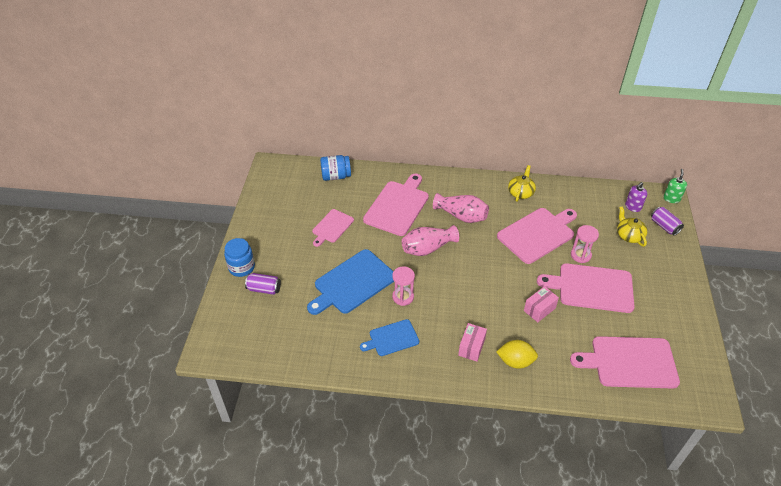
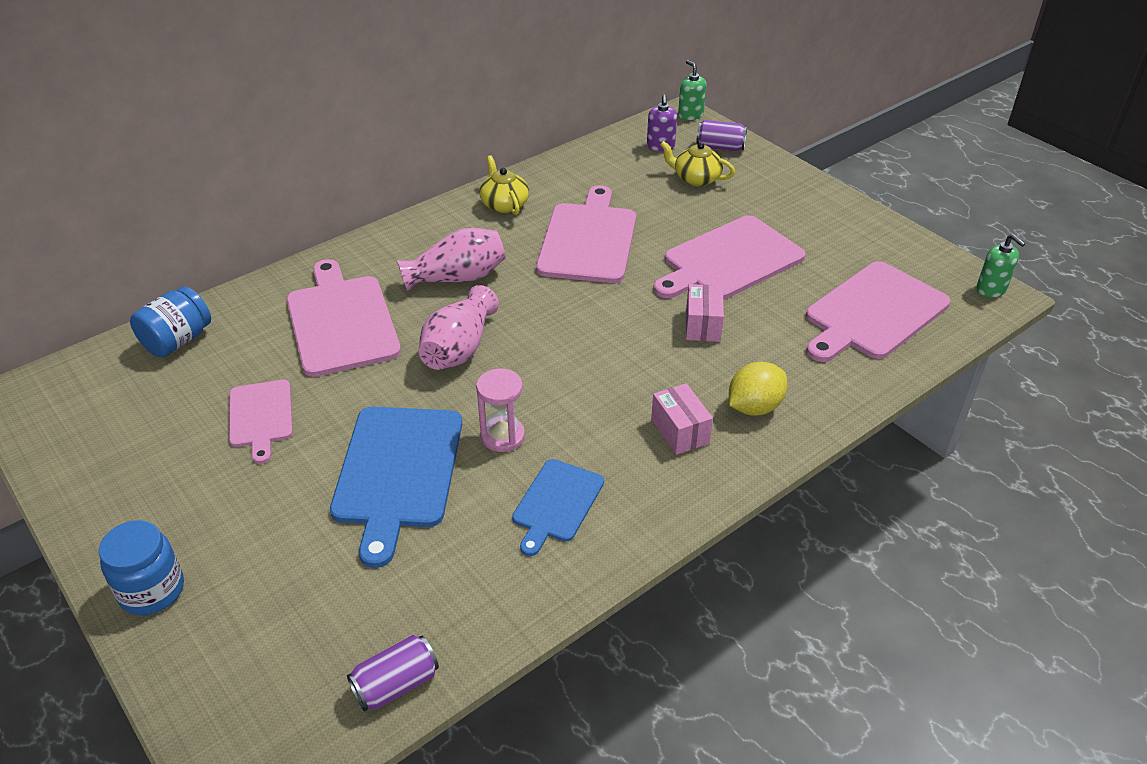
camera: 45 degrees left, 5 degrees down
purple can [245,273,281,295] -> purple can moved to [347,635,439,711]
pink hourglass [571,225,599,263] -> none
none -> green soap dispenser [977,234,1025,297]

